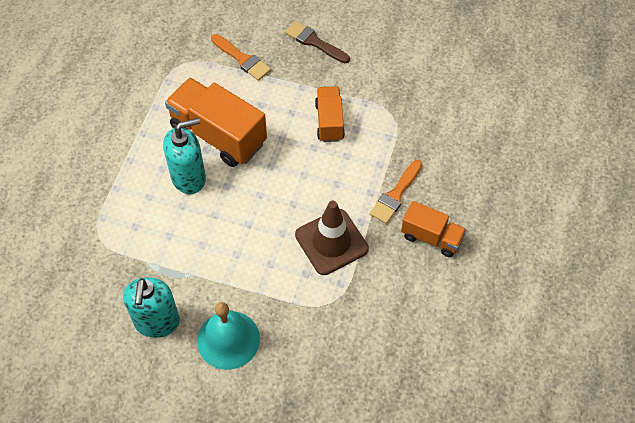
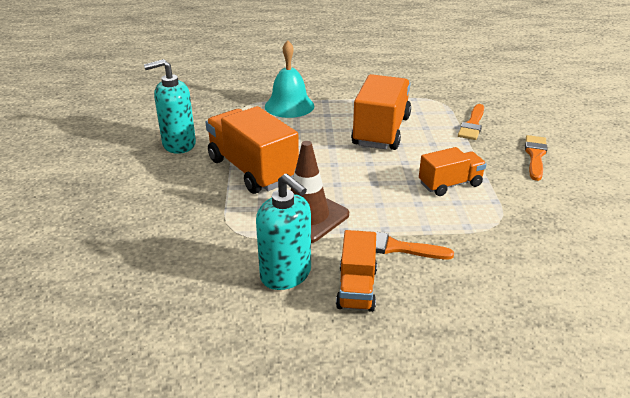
camera: 70 degrees right, 25 degrees down
turquoise soap dispenser [163,118,206,194] -> turquoise soap dispenser moved to [256,173,311,290]
turquoise bell [197,302,260,370] -> turquoise bell moved to [265,40,314,118]
brown brush [285,21,350,63] -> orange brush [525,135,547,181]
none -> orange truck [205,106,299,194]

